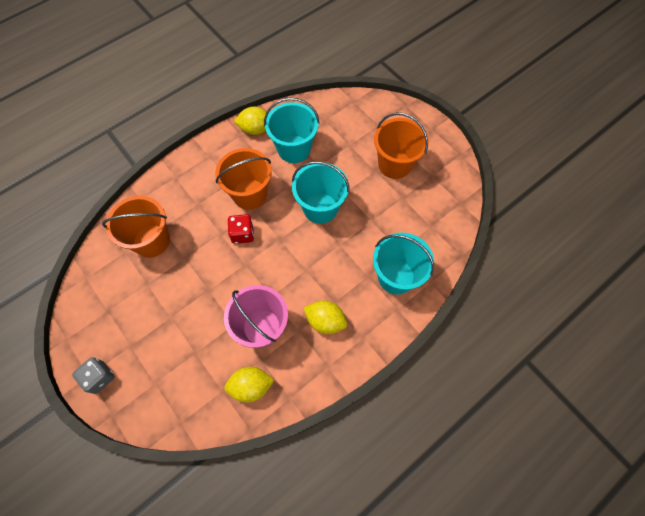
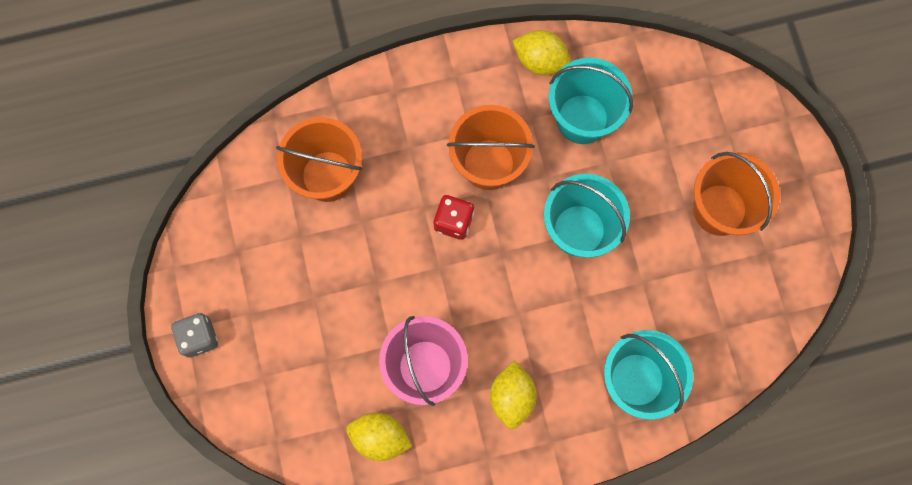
camera: 25 degrees right, 10 degrees up
yellow lemon [304,301,347,334] -> yellow lemon turned 45 degrees clockwise [490,361,537,429]

